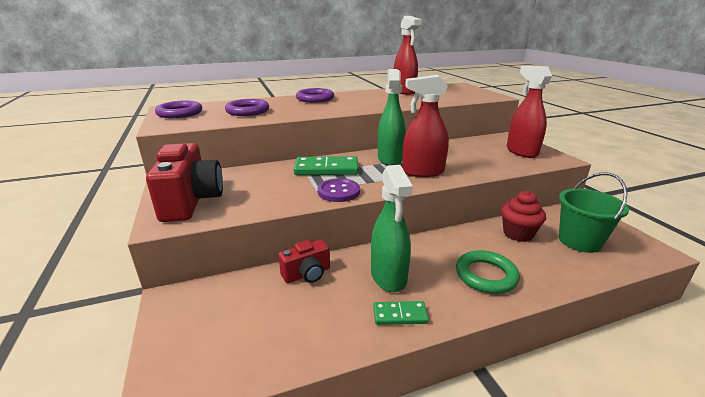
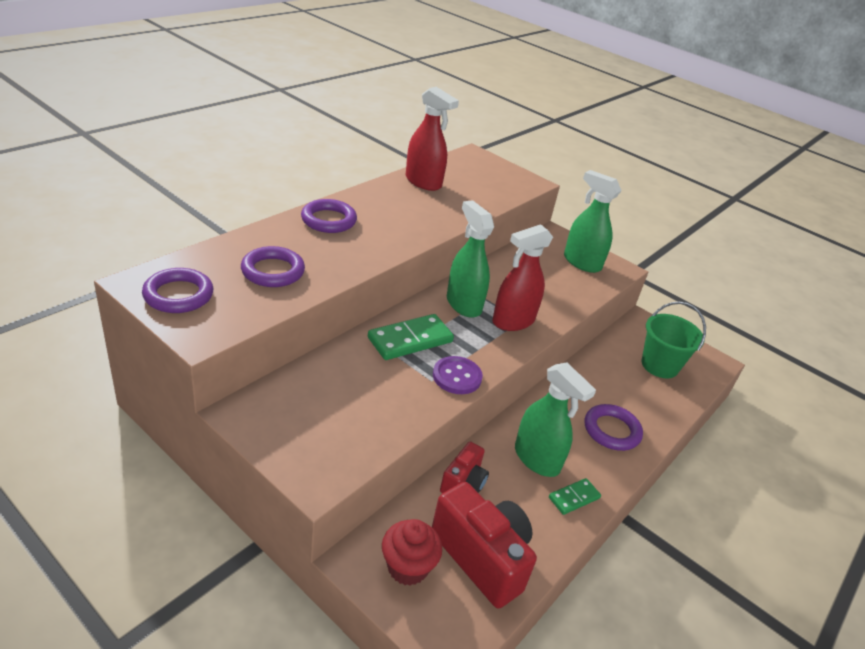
camera: 35 degrees left, 10 degrees up
red camera [146,143,223,222] -> red camera moved to [432,482,537,608]
green ring [456,250,520,294] -> purple ring [585,404,643,451]
red cupcake [501,191,546,242] -> red cupcake moved to [382,519,442,586]
red spray bottle [507,66,552,158] -> green spray bottle [564,170,622,273]

